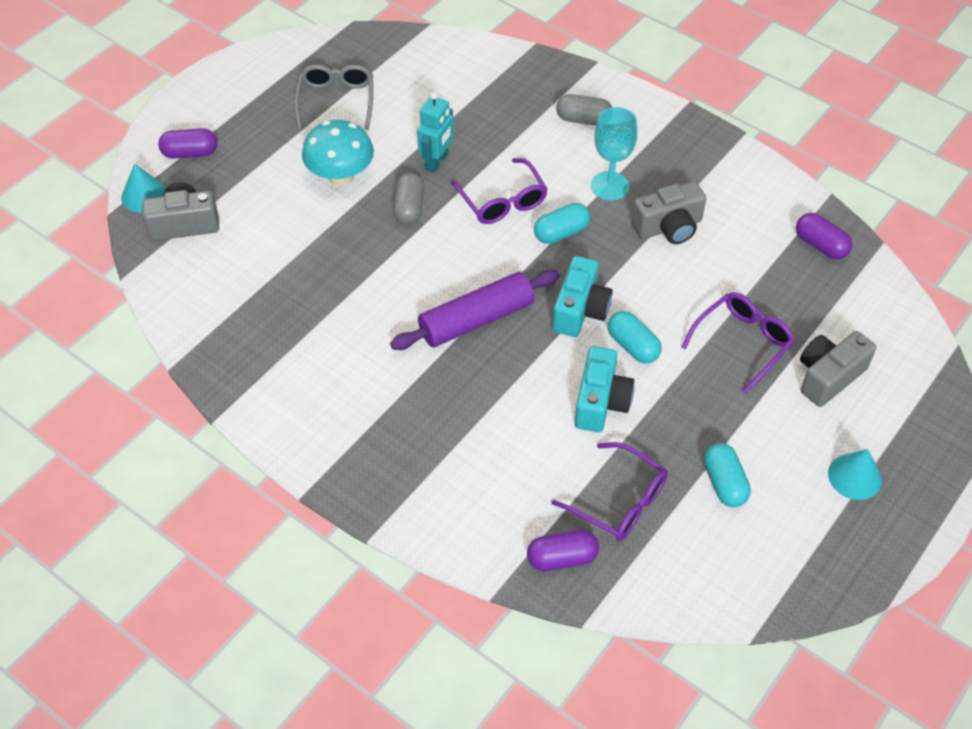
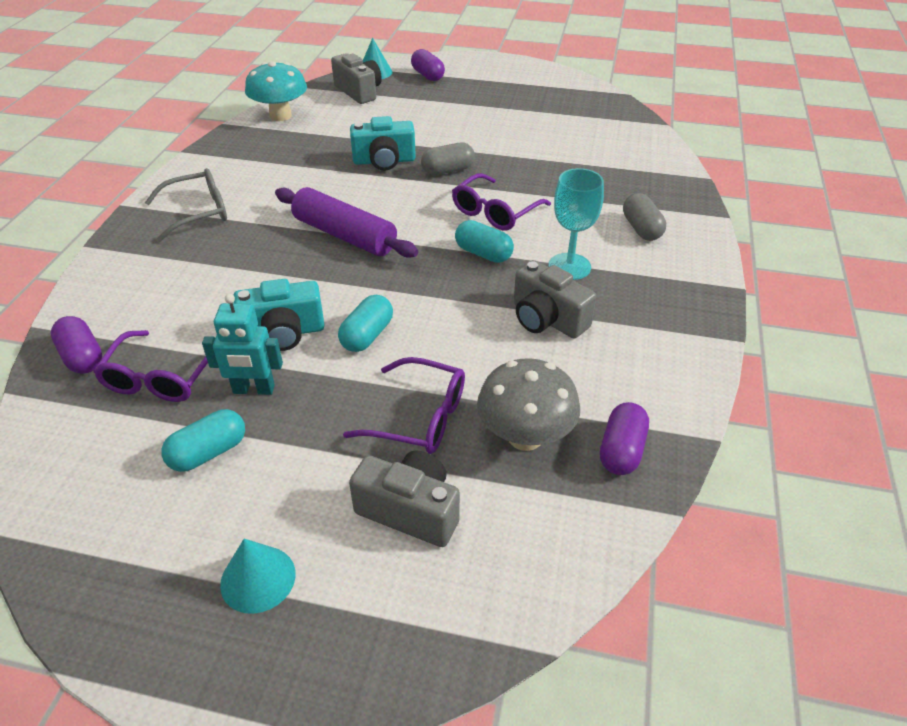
camera: 65 degrees right, 10 degrees down
grey glasses [294,65,373,130] -> grey glasses moved to [145,168,227,242]
turquoise mushroom [302,120,374,186] -> turquoise mushroom moved to [245,61,307,121]
turquoise robot [417,92,454,173] -> turquoise robot moved to [202,294,283,395]
turquoise camera [553,256,613,337] -> turquoise camera moved to [350,116,416,170]
none -> grey mushroom [477,358,580,451]

